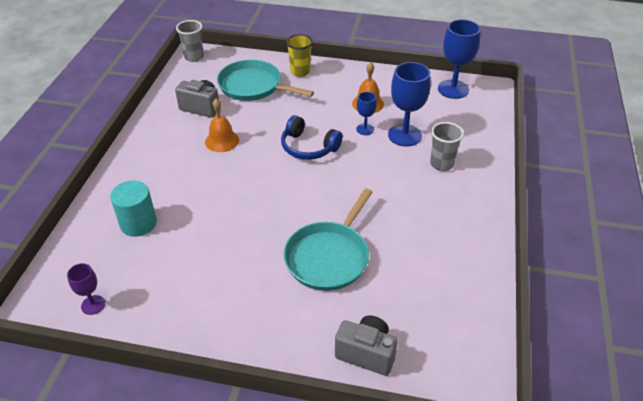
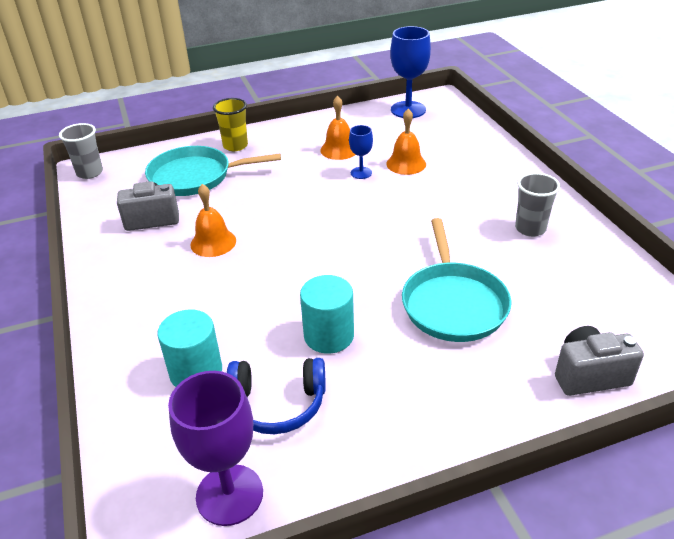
camera: 30 degrees left, 5 degrees down
purple goblet [67,263,105,315] -> purple goblet [168,371,263,526], size x1.87
blue headphones [281,115,343,160] -> blue headphones moved to [227,358,326,434]
blue goblet [388,62,431,147] -> orange bell [386,109,426,175]
grey cup [430,122,464,171] -> grey cup moved to [515,173,560,237]
none -> turquoise cylinder [300,275,354,354]

